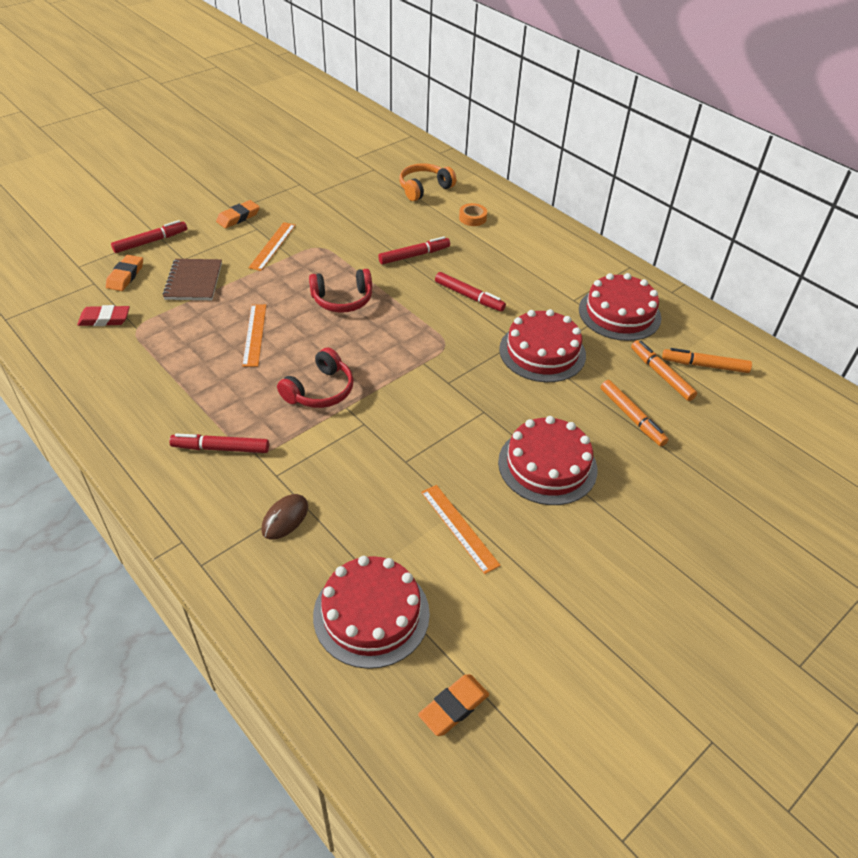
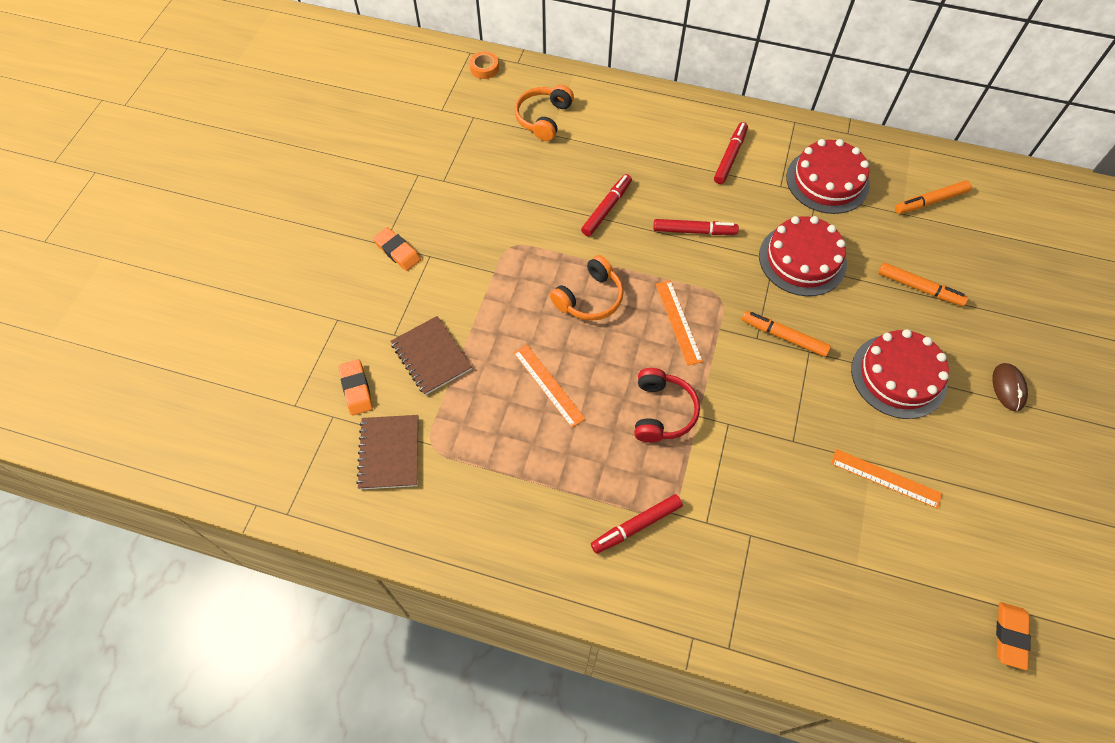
camera: 30 degrees left, 15 degrees up
red eraser [77,305,130,326] -> brown notebook [356,415,419,489]
red marker [111,220,187,253] -> red marker moved to [714,122,748,184]
orange eraser [216,200,260,228] -> orange eraser turned 60 degrees counterclockwise [373,227,421,271]
orange ruler [248,222,296,271] -> orange ruler moved to [656,280,703,366]
brown mouse [261,494,308,540] -> brown mouse moved to [992,363,1028,412]
red headphones [309,269,372,312] -> orange headphones [550,255,623,321]
red cake [313,556,430,669] -> none
orange tape [459,203,487,226] -> orange tape moved to [470,51,499,79]
orange marker [631,340,697,401] -> orange marker moved to [742,311,831,357]

